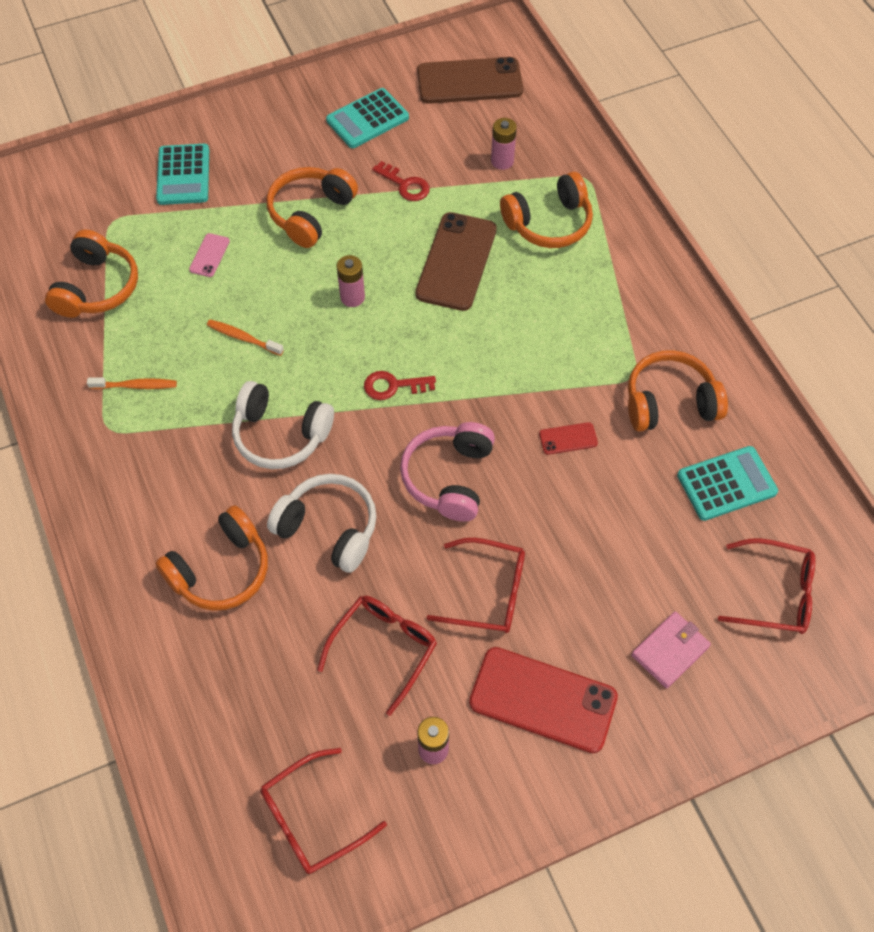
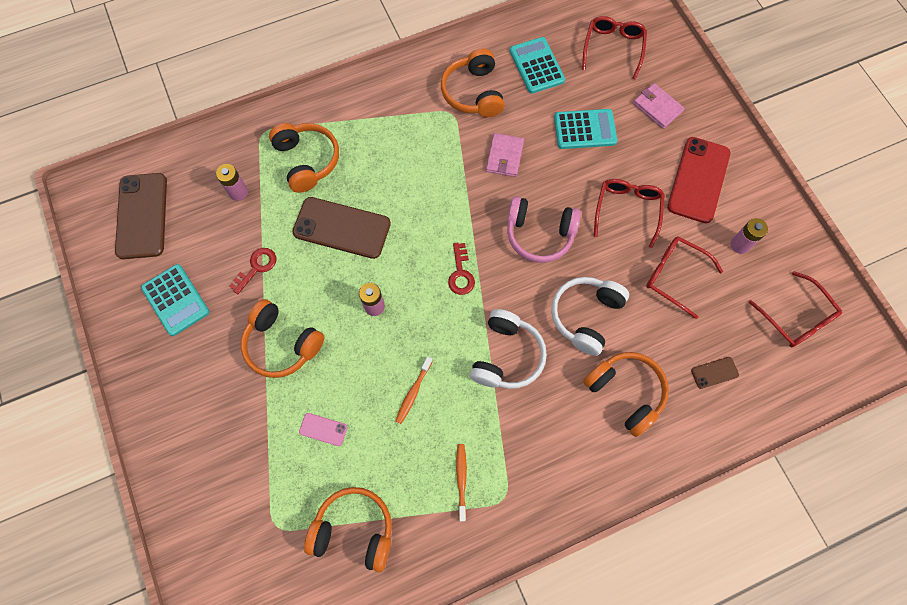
camera: 90 degrees left, 10 degrees up
turquoise calculator [156,144,209,205] -> turquoise calculator moved to [554,109,617,149]
red phone [539,422,598,455] -> pink wallet [486,133,524,177]
none -> brown phone [691,357,739,389]

